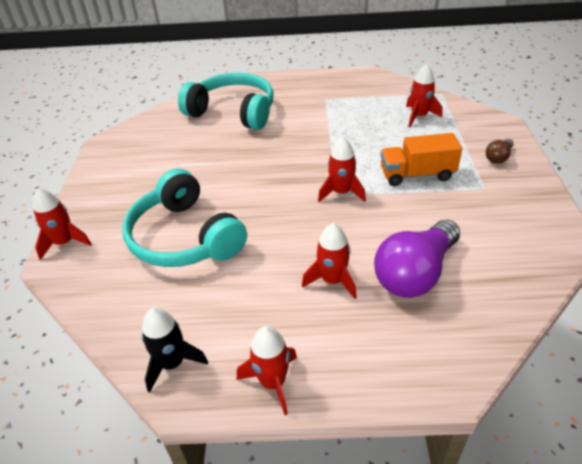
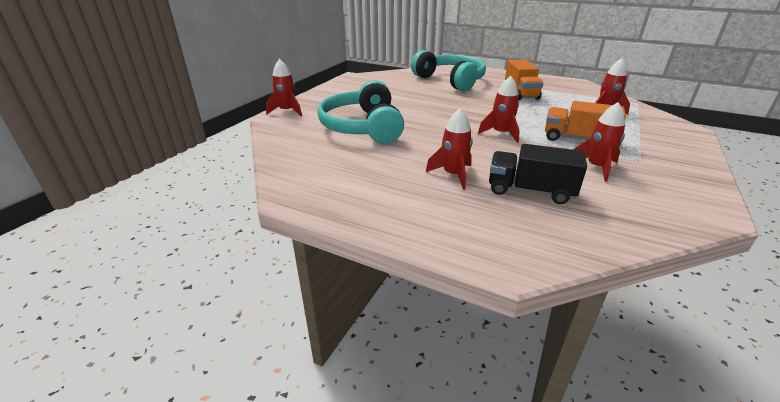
camera: 25 degrees right, 10 degrees down
black rocket [142,307,208,393] -> none
red rocket [237,326,297,415] -> red rocket moved to [574,102,625,182]
purple light bulb [374,220,460,298] -> black truck [489,144,587,204]
brown light bulb [486,139,514,164] -> none
none -> orange truck [505,59,544,100]

